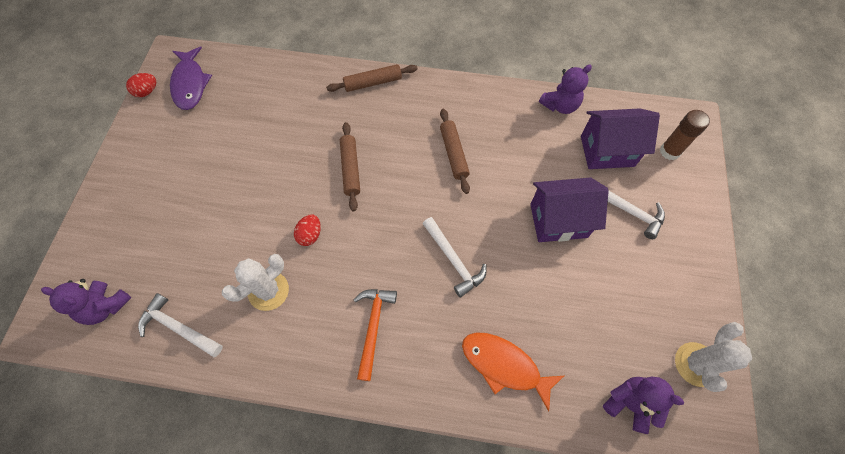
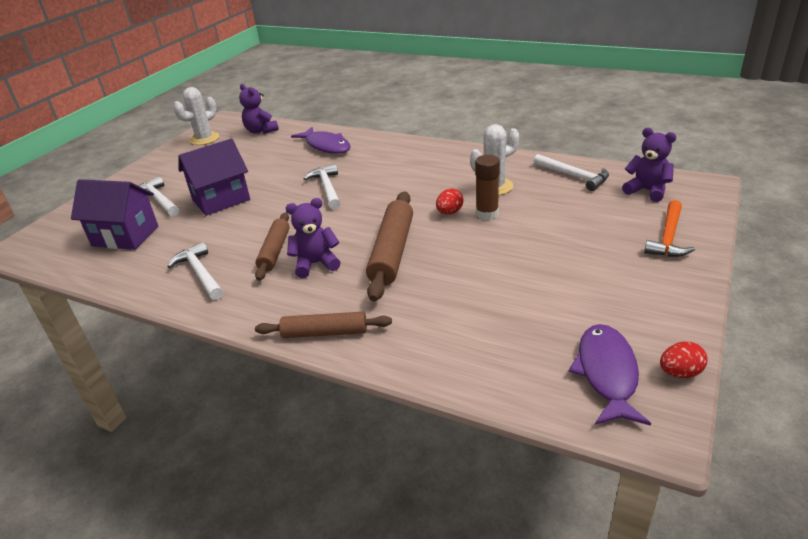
camera: 160 degrees left, 30 degrees down
brown rolling pin [340,122,360,211] -> brown rolling pin [366,192,413,301], size x1.56
orange hammer [353,289,397,381] -> orange hammer moved to [644,200,695,257]
orange fish [462,332,564,411] -> purple fish [291,127,351,154]
purple house [530,177,609,242] -> purple house turned 45 degrees counterclockwise [178,138,250,216]
purple teddy bear [539,65,592,114] -> purple teddy bear moved to [286,198,341,278]
brown glue stick [660,110,710,160] -> brown glue stick moved to [475,155,500,220]
none -> white hammer [167,242,223,300]

